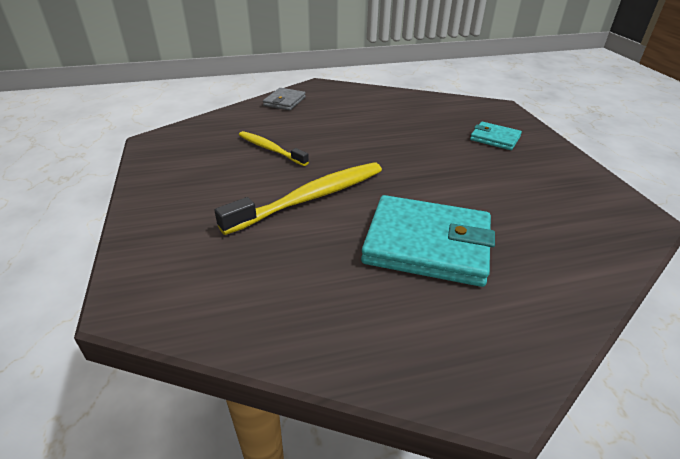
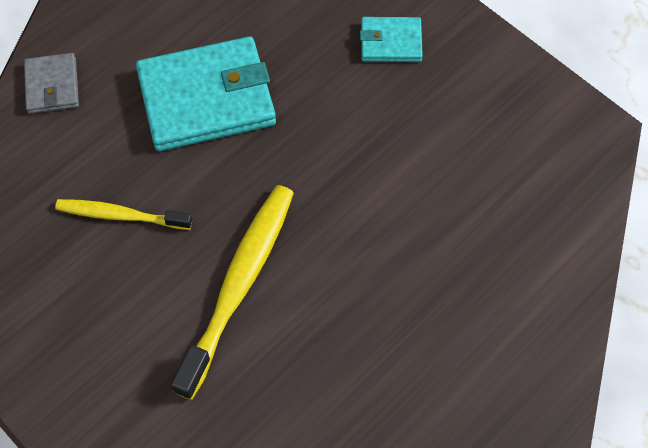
camera: 30 degrees left, 25 degrees up
turquoise wallet [361,195,495,287] -> turquoise wallet moved to [136,37,276,151]

